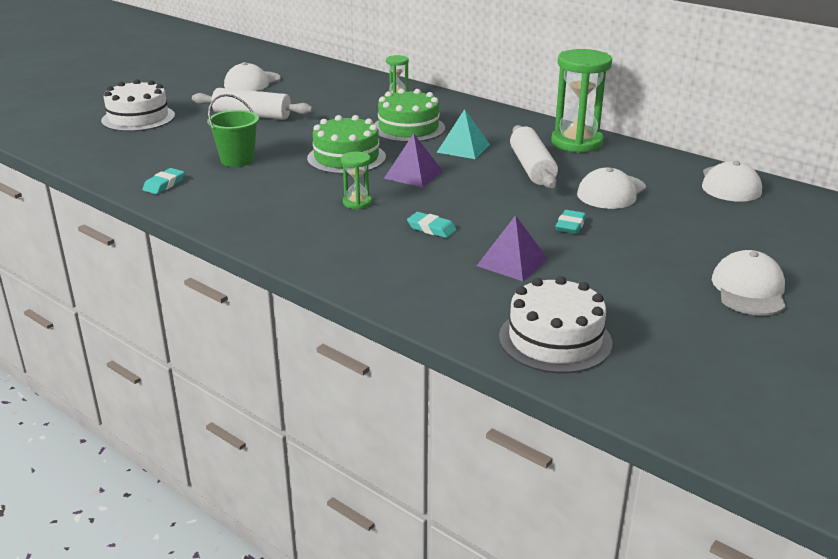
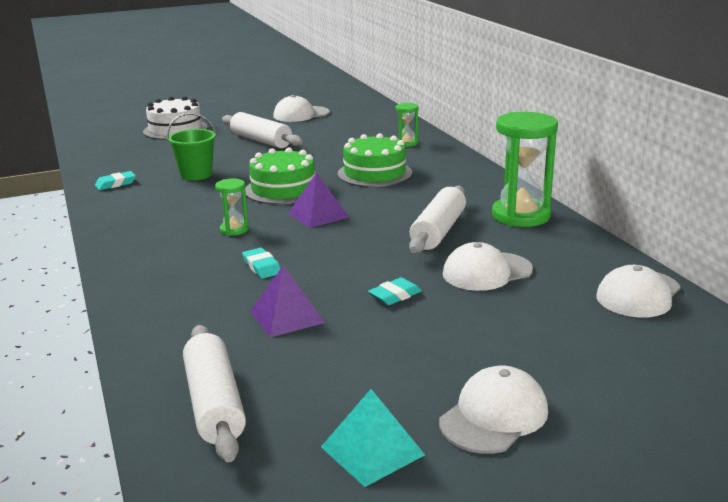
camera: 30 degrees right, 5 degrees down
turquoise pyramid [436,109,490,159] -> turquoise pyramid moved to [321,389,425,487]
white cake [499,276,612,373] -> white rolling pin [183,325,246,462]

